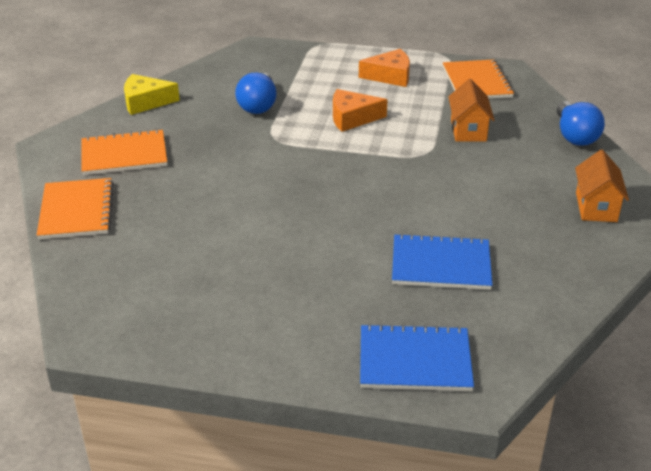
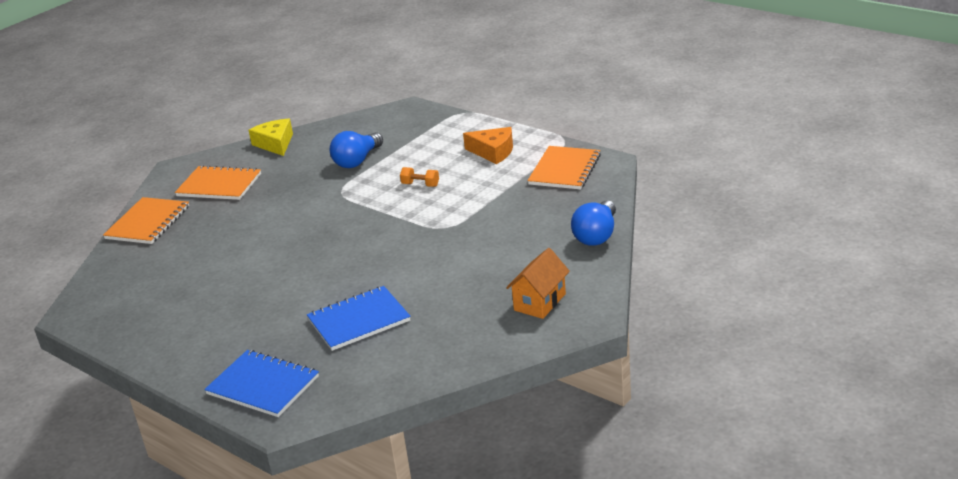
camera: 30 degrees right, 5 degrees down
yellow cheese [124,74,180,115] -> yellow cheese turned 45 degrees clockwise [249,119,293,156]
orange cheese [333,89,388,132] -> orange dumbbell [400,167,439,187]
blue notebook [392,233,493,290] -> blue notebook turned 60 degrees counterclockwise [307,286,411,351]
orange house [448,79,494,142] -> none

